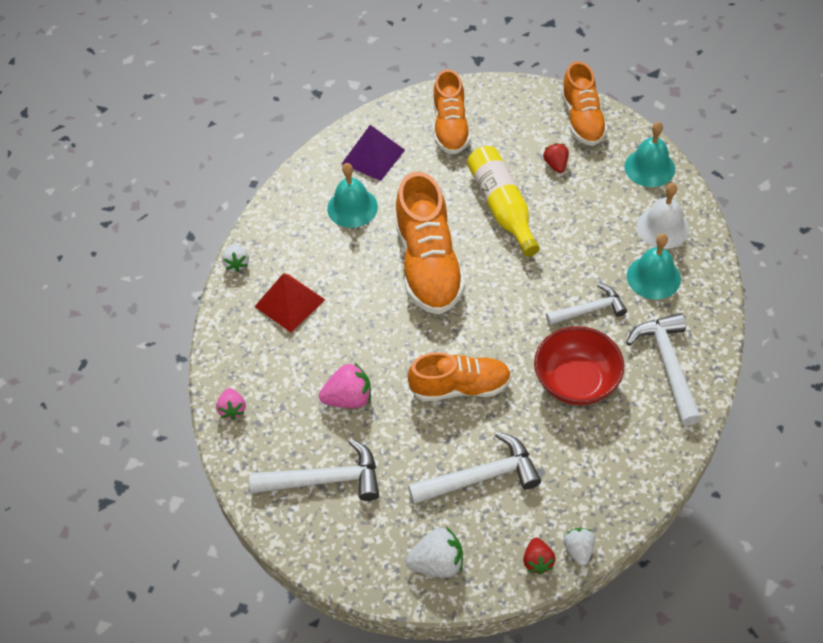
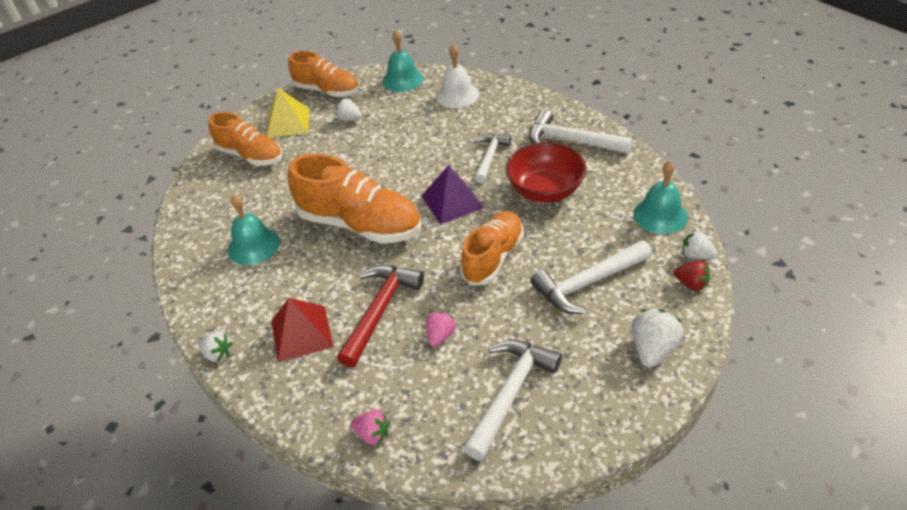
camera: 55 degrees left, 10 degrees down
pink strawberry [319,362,371,408] -> pink strawberry [426,311,456,347], size x0.64
purple pyramid [342,125,405,181] -> purple pyramid moved to [421,165,484,225]
white hammer [408,432,541,504] -> white hammer turned 135 degrees counterclockwise [530,240,652,314]
yellow bottle [467,146,540,257] -> none
red strawberry [543,143,569,173] -> white strawberry [336,98,362,121]
turquoise bell [627,234,681,300] -> turquoise bell moved to [633,161,688,234]
none -> yellow pyramid [267,88,310,138]
none -> red hammer [337,265,424,368]

